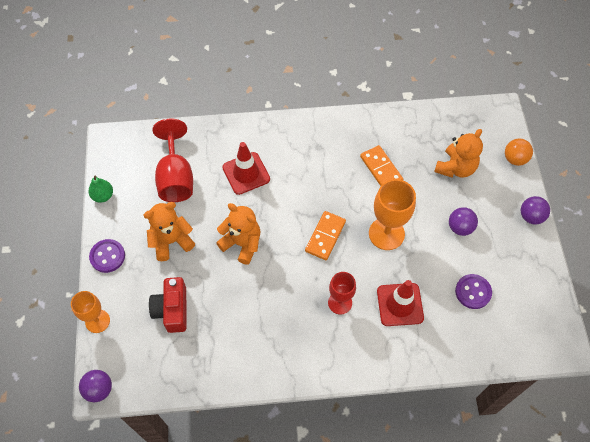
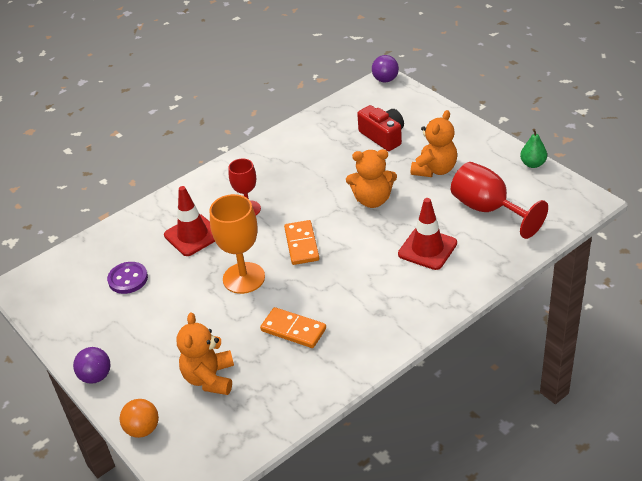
camera: 150 degrees right, 20 degrees down
orange goblet [71,291,110,333] -> none
purple button [89,239,125,273] -> none
purple ball [449,207,478,236] -> none

